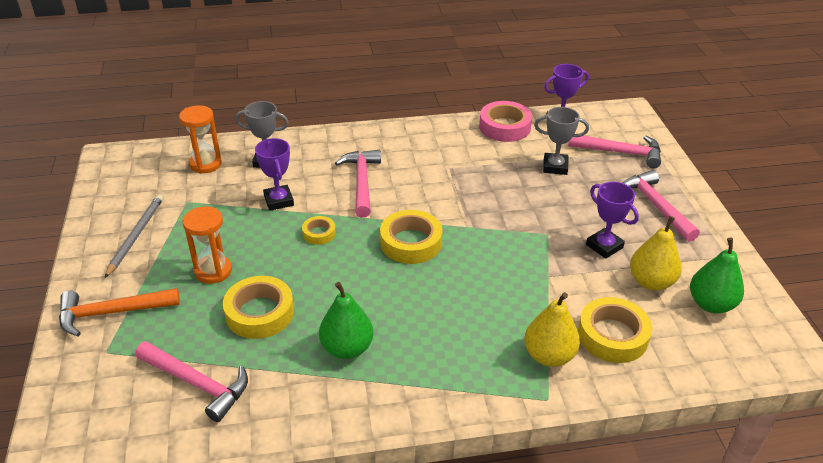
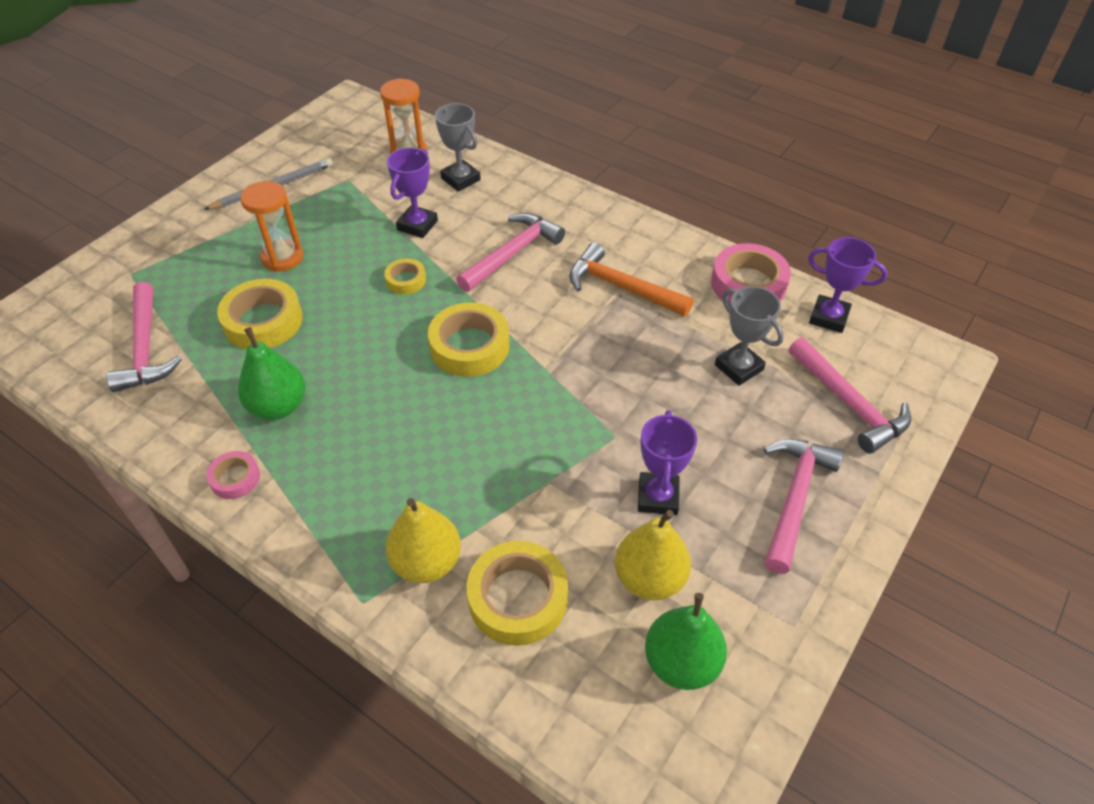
camera: 45 degrees right, 10 degrees up
orange hammer [59,288,180,336] -> orange hammer moved to [569,242,693,316]
none -> pink tape [206,451,260,499]

